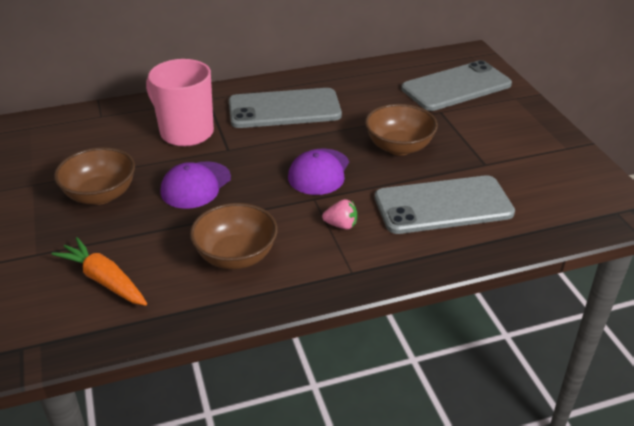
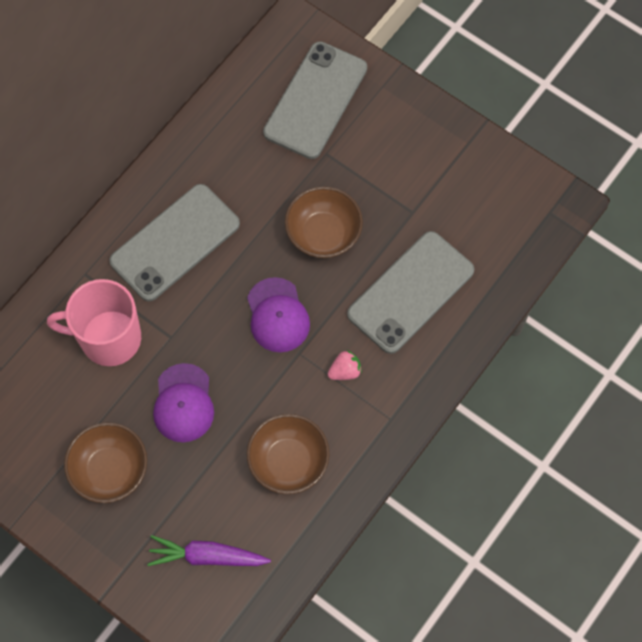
camera: 35 degrees left, 30 degrees up
orange carrot [51,237,147,306] -> purple carrot [147,535,271,566]

